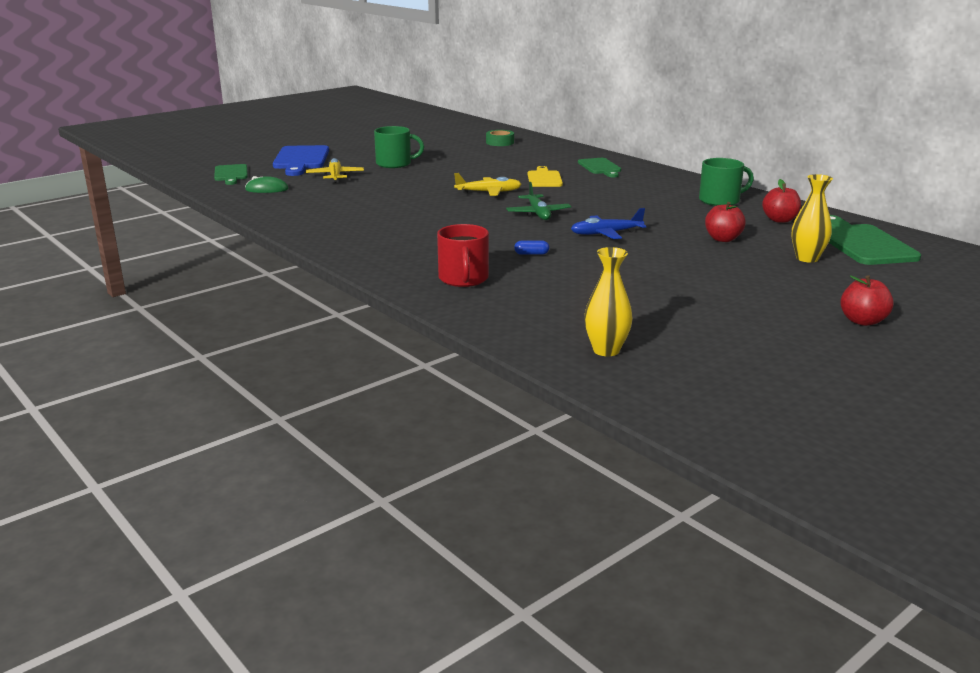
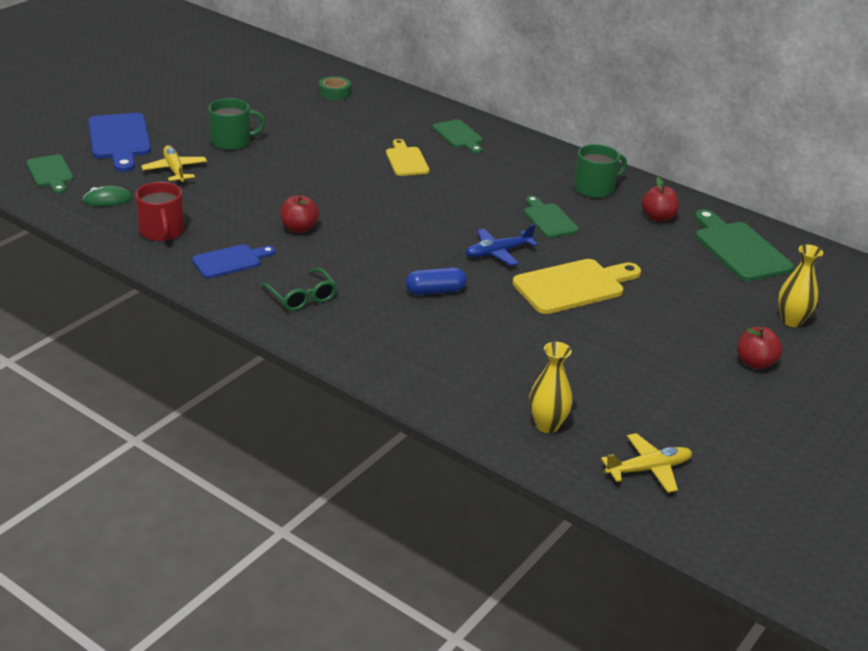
camera: 15 degrees left, 10 degrees up
red mug [437,224,489,287] -> red mug moved to [135,182,184,241]
yellow plane [454,173,522,196] -> yellow plane moved to [601,433,692,493]
green plane [506,182,571,220] -> none
blue capsule [514,241,549,255] -> blue capsule [406,267,467,295], size x1.76
red apple [705,202,746,242] -> red apple moved to [280,195,319,233]
yellow vase [791,174,833,263] -> yellow vase moved to [778,244,823,327]
none -> blue cutting board [192,244,275,278]
none -> green glasses [261,268,337,311]
none -> yellow cutting board [512,259,641,314]
none -> green cutting board [524,196,579,238]

